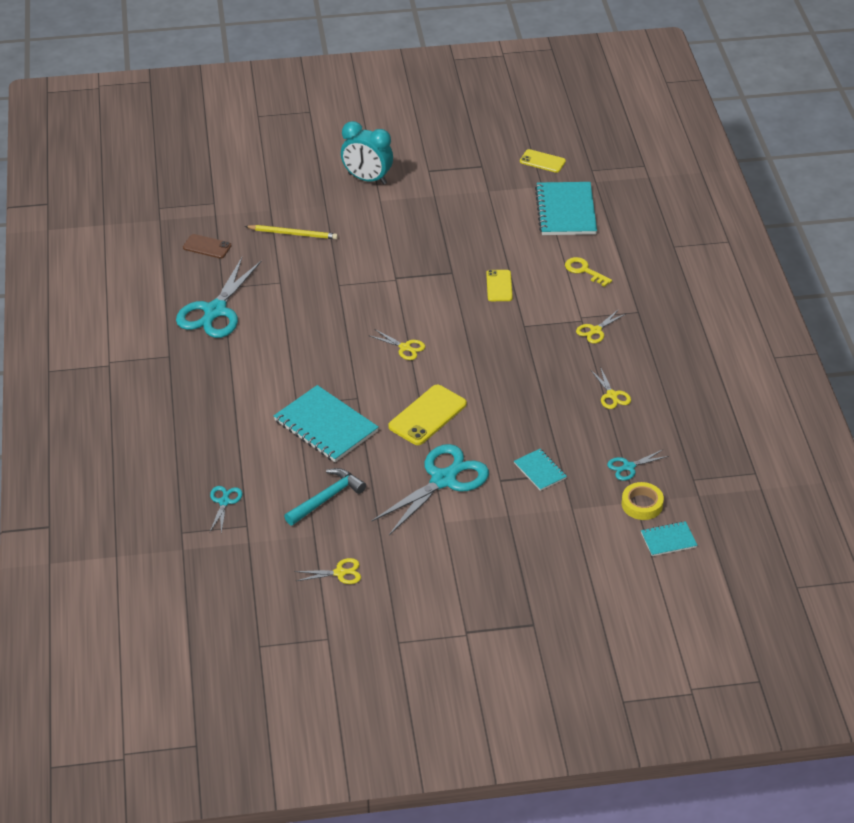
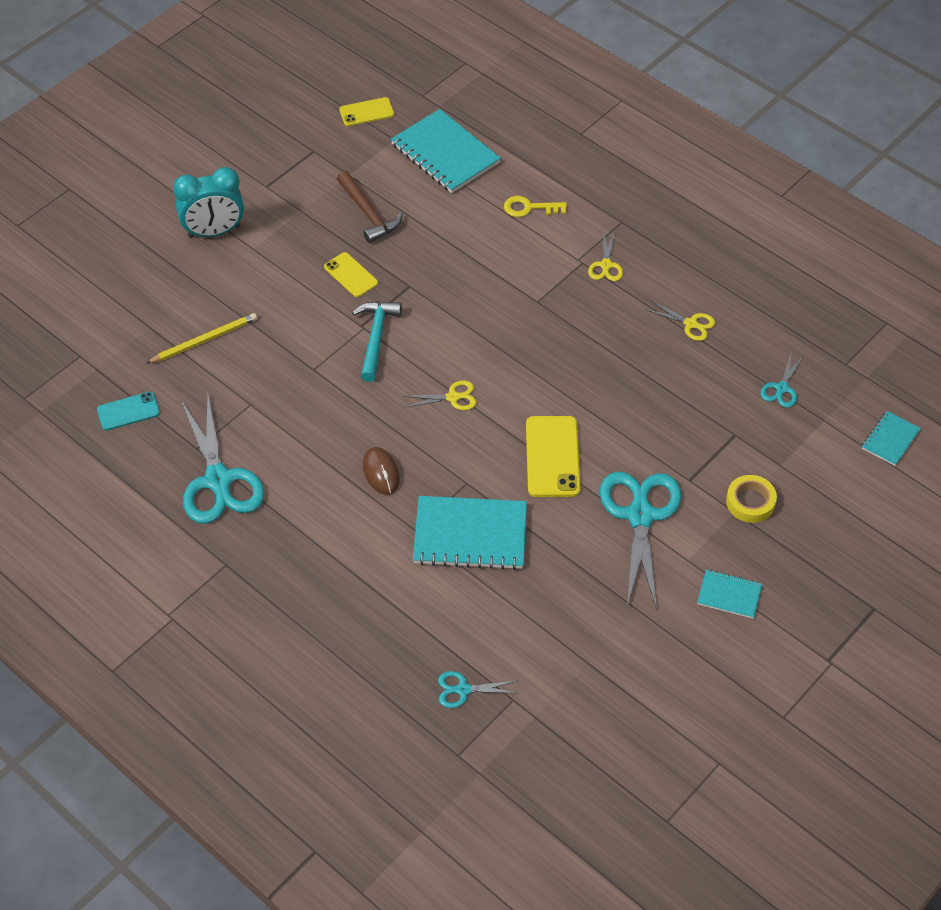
camera: 40 degrees left, 10 degrees up
brown phone [183,234,232,259] -> turquoise phone [97,392,160,431]
turquoise scissors [210,486,243,533] -> turquoise scissors turned 60 degrees counterclockwise [438,671,517,708]
turquoise hammer [284,468,366,526] -> turquoise hammer moved to [352,301,402,382]
yellow scissors [295,558,361,584] -> none
yellow phone [486,270,513,301] -> yellow phone moved to [324,252,378,297]
turquoise notebook [514,449,567,491] -> turquoise notebook moved to [697,570,762,619]
yellow tape [622,482,664,520] -> yellow tape moved to [726,475,777,523]
none -> brown hammer [337,171,403,243]
none -> brown mouse [363,447,400,495]

